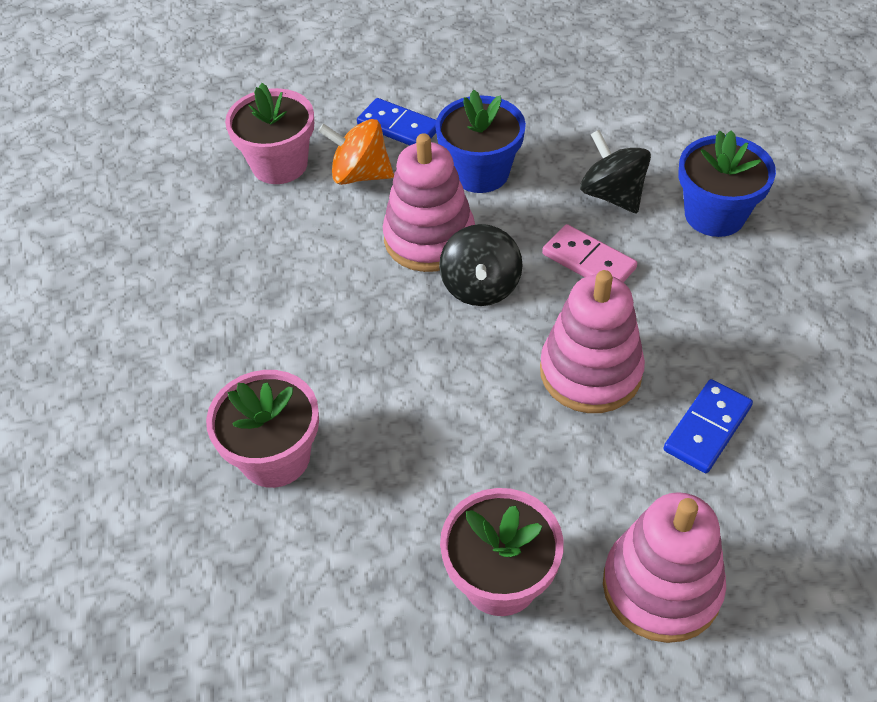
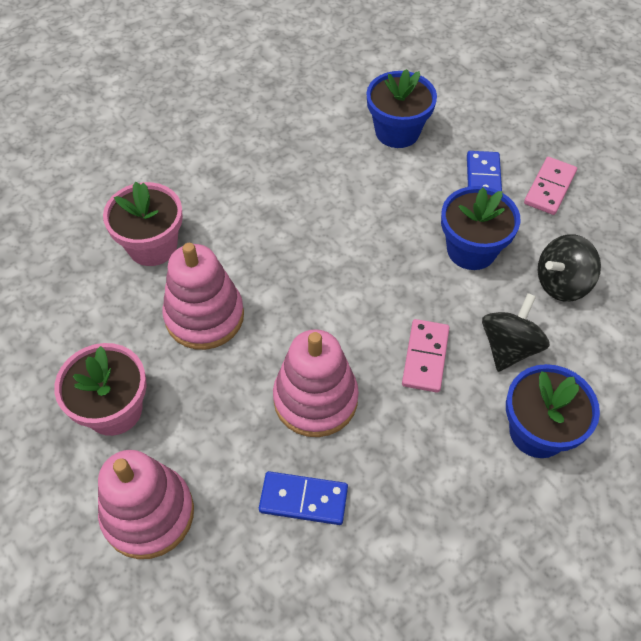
camera: 60 degrees right, 5 degrees up
pink flower pot [225,83,314,184] -> blue flower pot [367,69,437,148]
orange spinning top [318,119,394,185] -> none
pink stacking toy [383,133,475,272] -> pink stacking toy moved to [162,243,244,350]
black spinning top [439,224,522,306] -> black spinning top moved to [538,234,601,302]
none -> pink domino [524,157,577,215]

